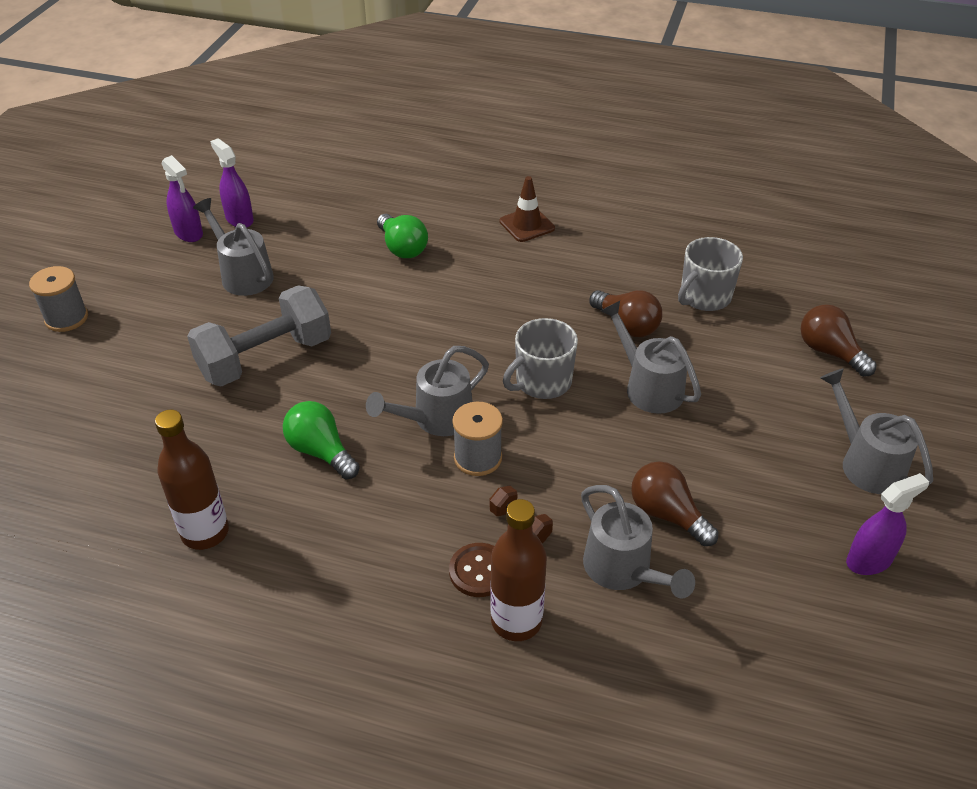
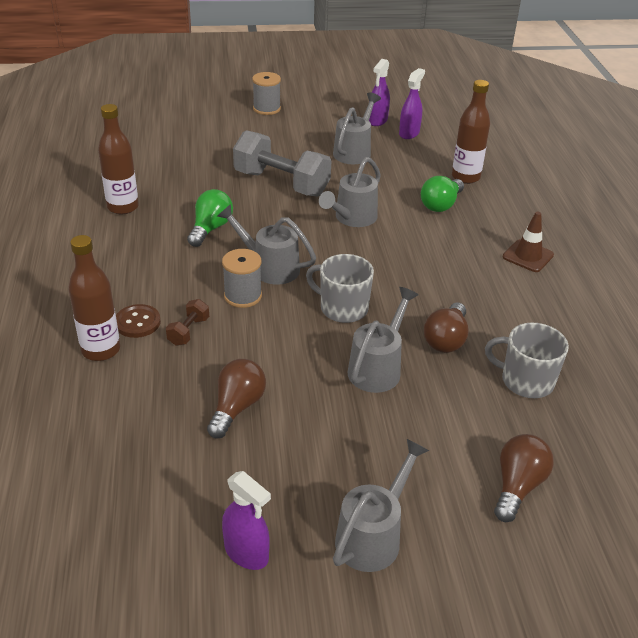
camera: 65 degrees right, 5 degrees down
grey watering can [581,485,695,599] -> grey watering can moved to [319,157,381,227]
none -> brown bottle [452,80,490,184]

